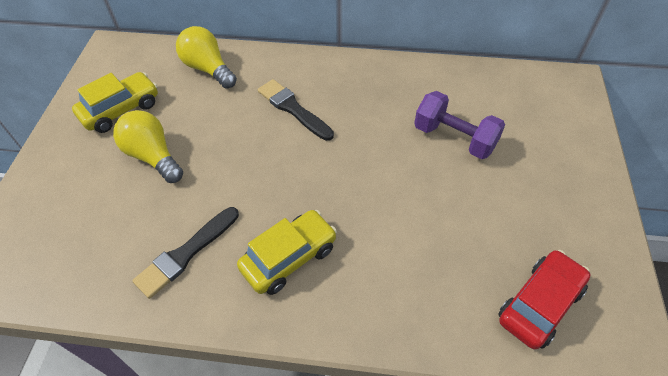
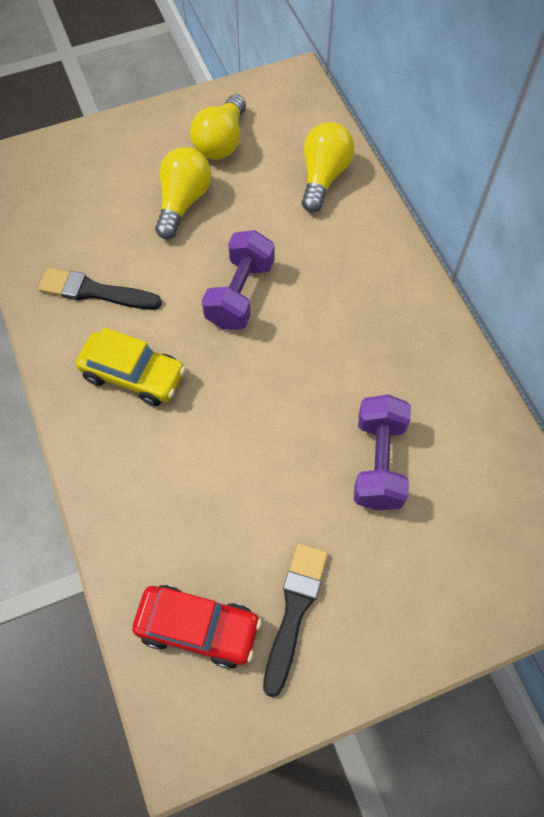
camera: 60 degrees right, 10 degrees up
yellow car [72,72,158,133] -> yellow light bulb [190,94,246,160]
black brush [258,79,334,141] -> black brush moved to [263,544,328,697]
none -> purple dumbbell [202,230,275,329]

